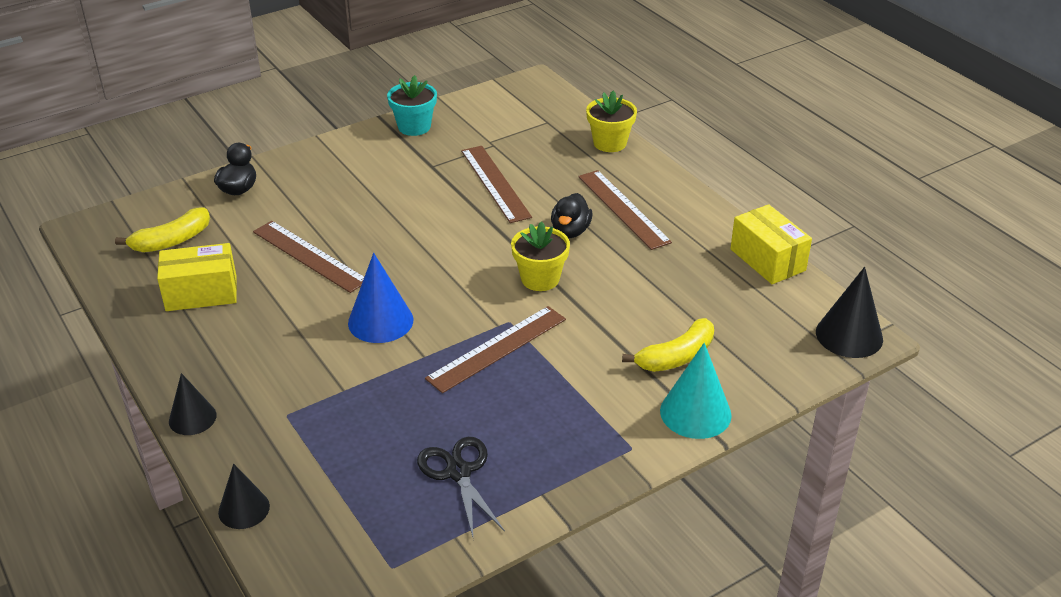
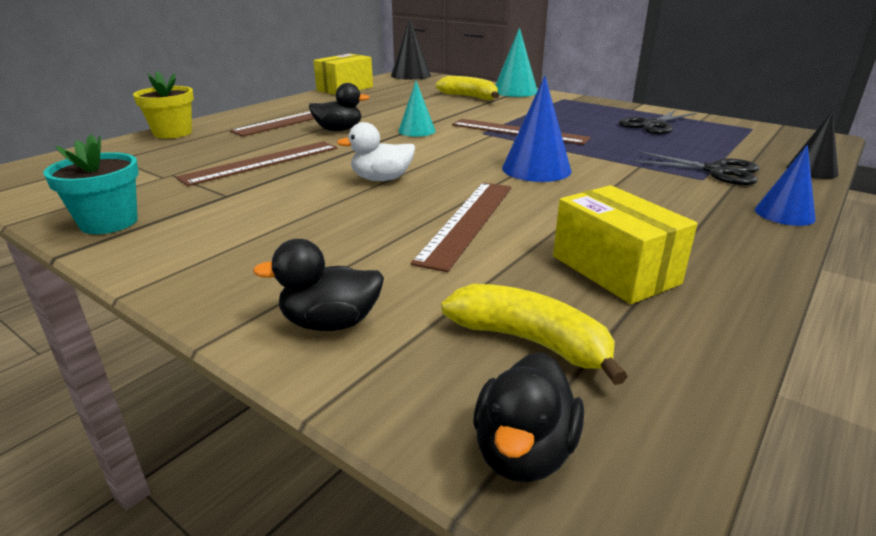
camera: 110 degrees left, 10 degrees down
black cone [169,373,217,435] -> blue cone [755,145,816,226]
yellow flower pot [511,221,570,291] -> turquoise cone [398,81,436,137]
none -> white duck [337,122,415,181]
none -> black duck [473,352,584,482]
none -> black scissors [630,151,759,185]

